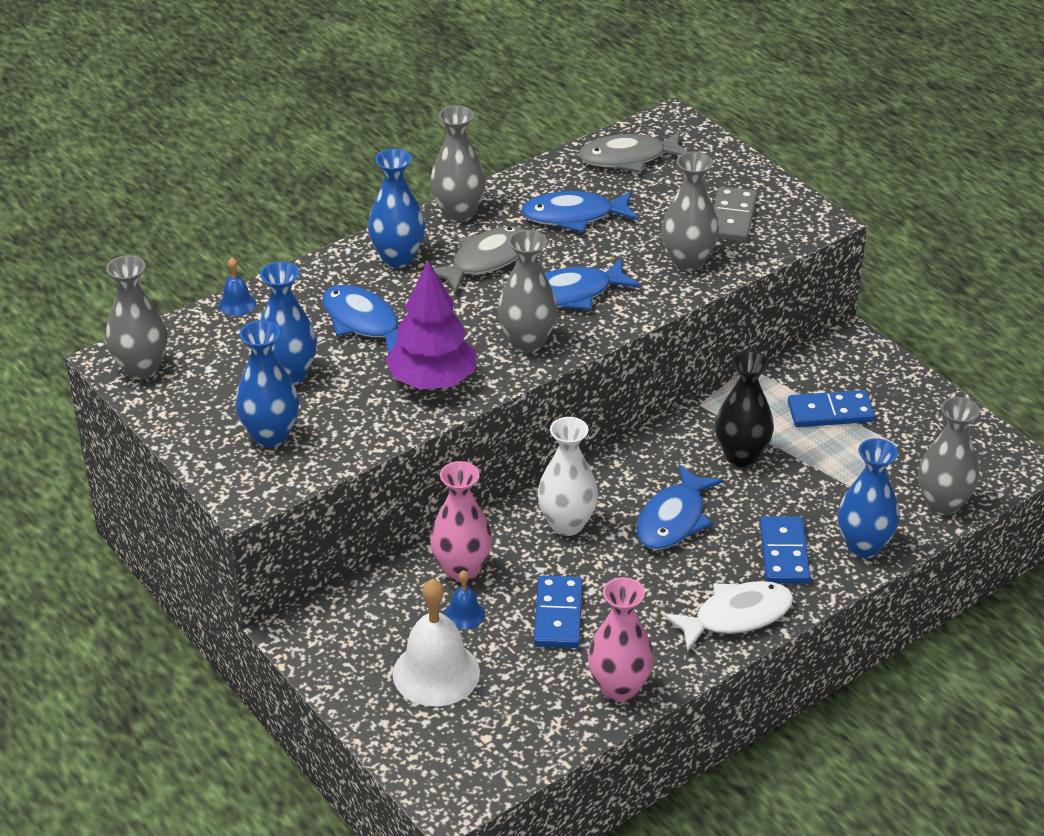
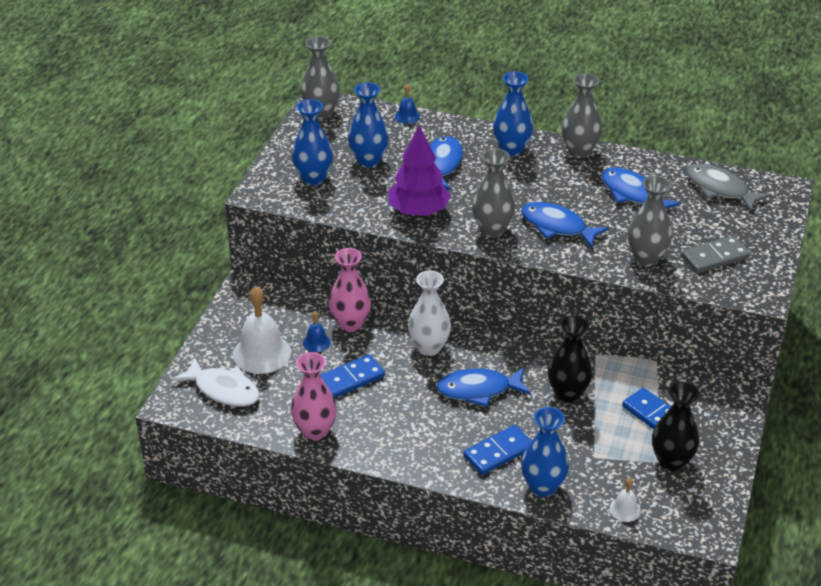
camera: 55 degrees right, 0 degrees up
grey fish [433,226,525,293] -> none
white fish [663,581,793,652] -> white fish moved to [172,357,260,407]
grey vase [918,397,980,515] -> white bell [609,478,641,522]
none -> black vase [652,382,699,471]

